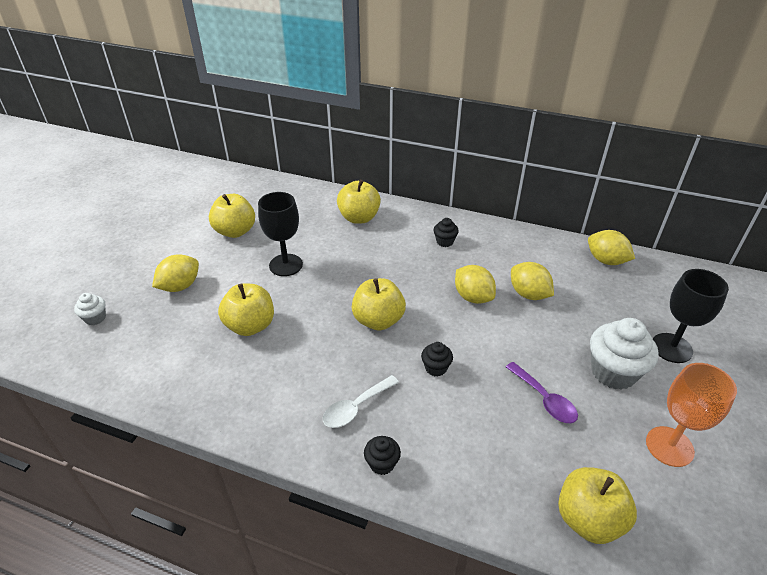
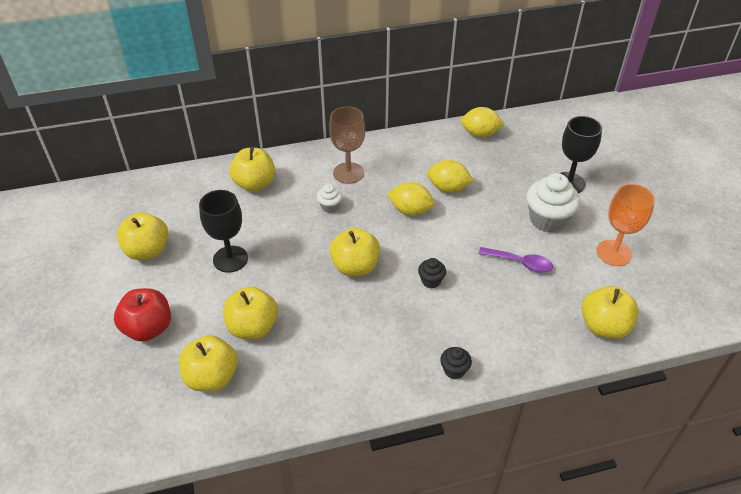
camera: 35 degrees left, 5 degrees up
white cupcake [74,293,106,325] -> white cupcake moved to [317,184,342,213]
yellow lemon [152,254,199,292] -> red apple [114,288,171,342]
white spoon [323,375,399,428] -> none
black cupcake [434,218,459,247] -> brown goblet [329,106,365,184]
none -> yellow apple [179,335,238,392]

